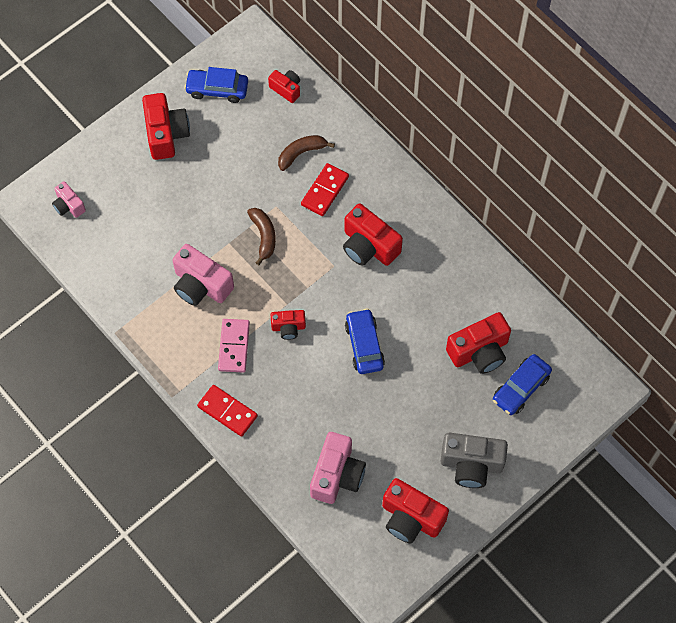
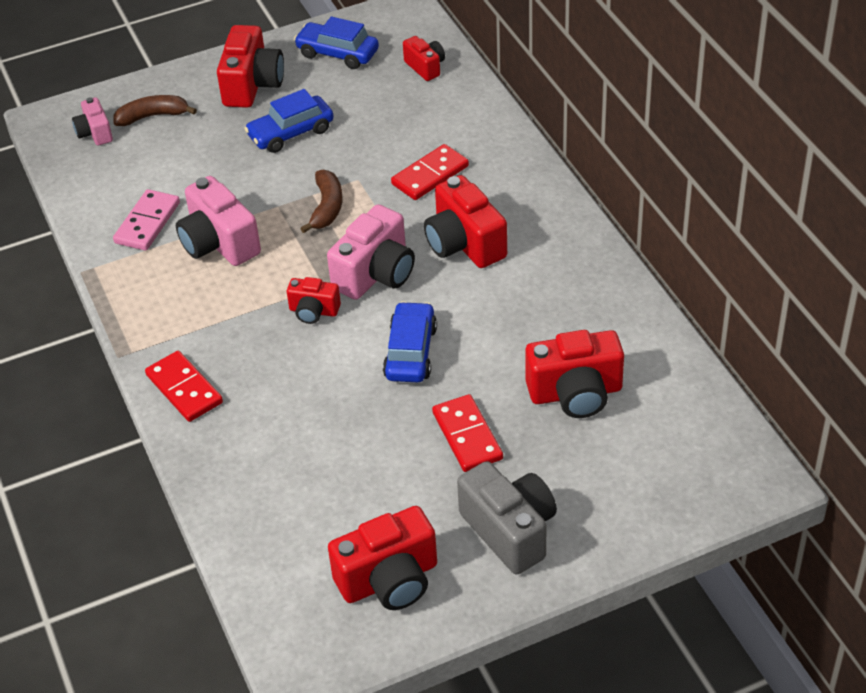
camera: 20 degrees right, 20 degrees down
pink domino [218,319,250,373] -> pink domino moved to [113,189,180,251]
brown banana [278,135,335,171] -> brown banana moved to [113,95,197,126]
pink camera [310,432,366,504] -> pink camera moved to [327,204,415,300]
red camera [382,478,449,544] -> red camera turned 75 degrees counterclockwise [328,506,437,610]
grey camera [441,432,508,488] -> grey camera turned 150 degrees counterclockwise [457,461,557,574]
blue car [493,354,552,415] -> blue car moved to [244,89,334,153]
none -> red domino [432,394,503,472]

